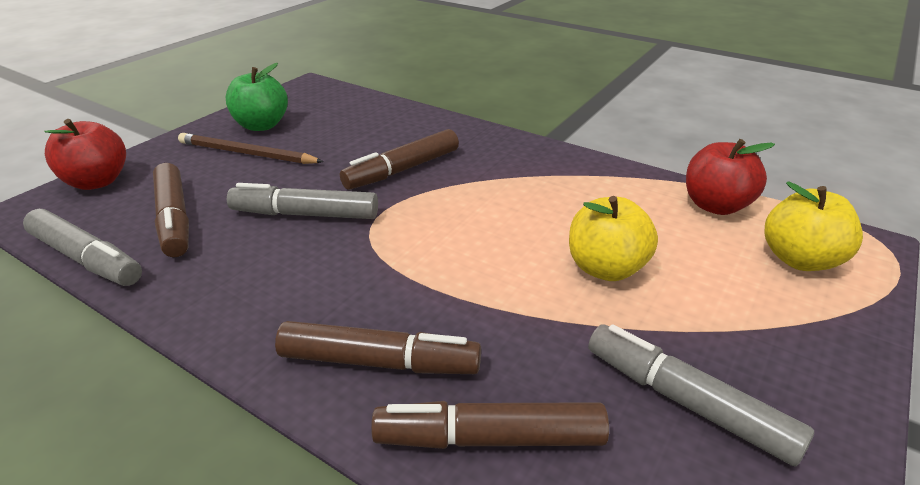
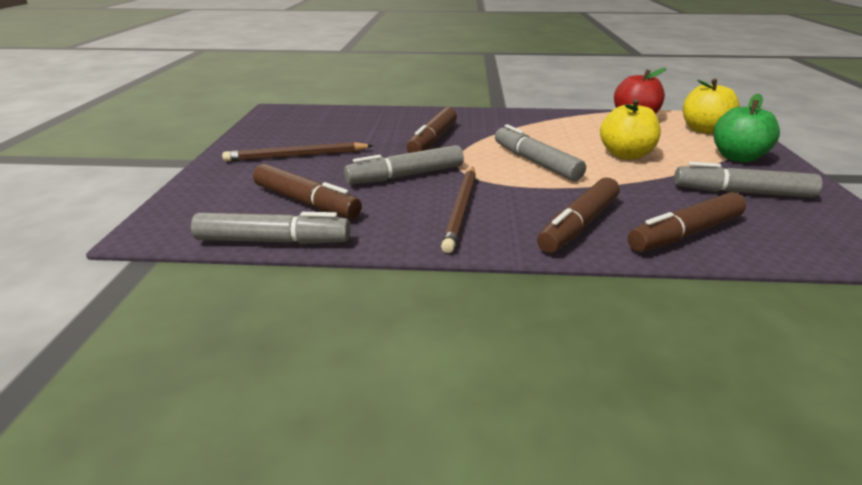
camera: 30 degrees left, 5 degrees down
red apple [45,119,126,190] -> none
green apple [226,63,288,131] -> green apple moved to [713,94,780,163]
brown marker [275,321,481,374] -> brown marker turned 150 degrees clockwise [537,177,620,253]
none -> brown pencil [441,167,476,253]
none -> grey marker [495,124,586,181]

